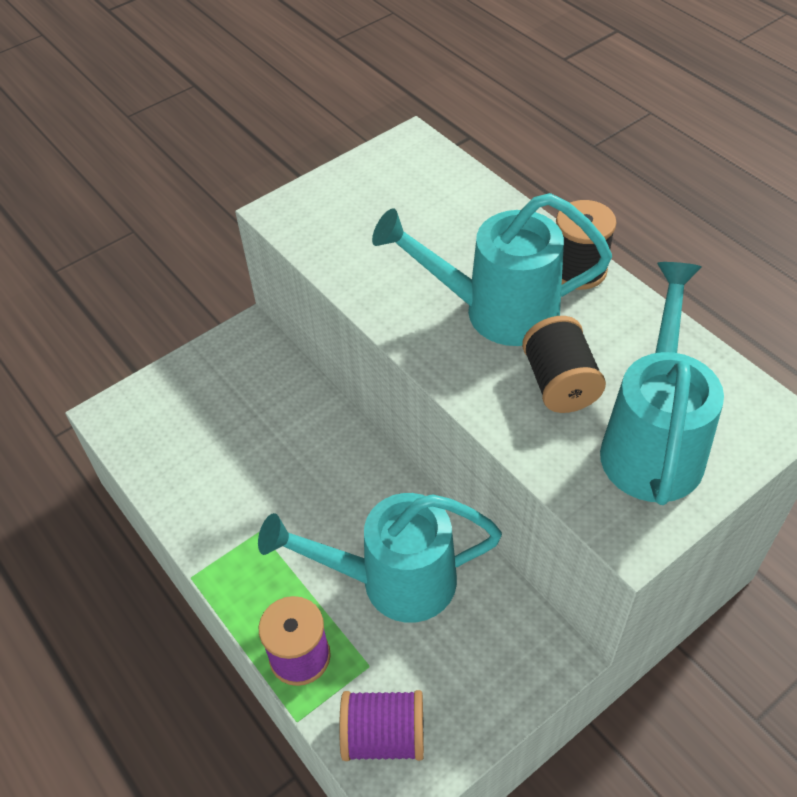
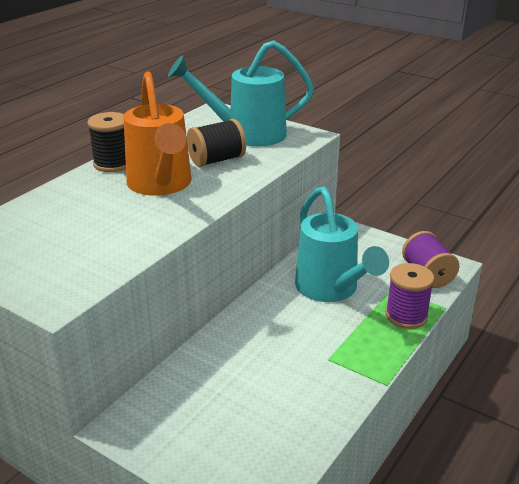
camera: 110 degrees left, 20 degrees down
turquoise watering can [372,193,612,346] -> orange watering can [123,71,192,196]

